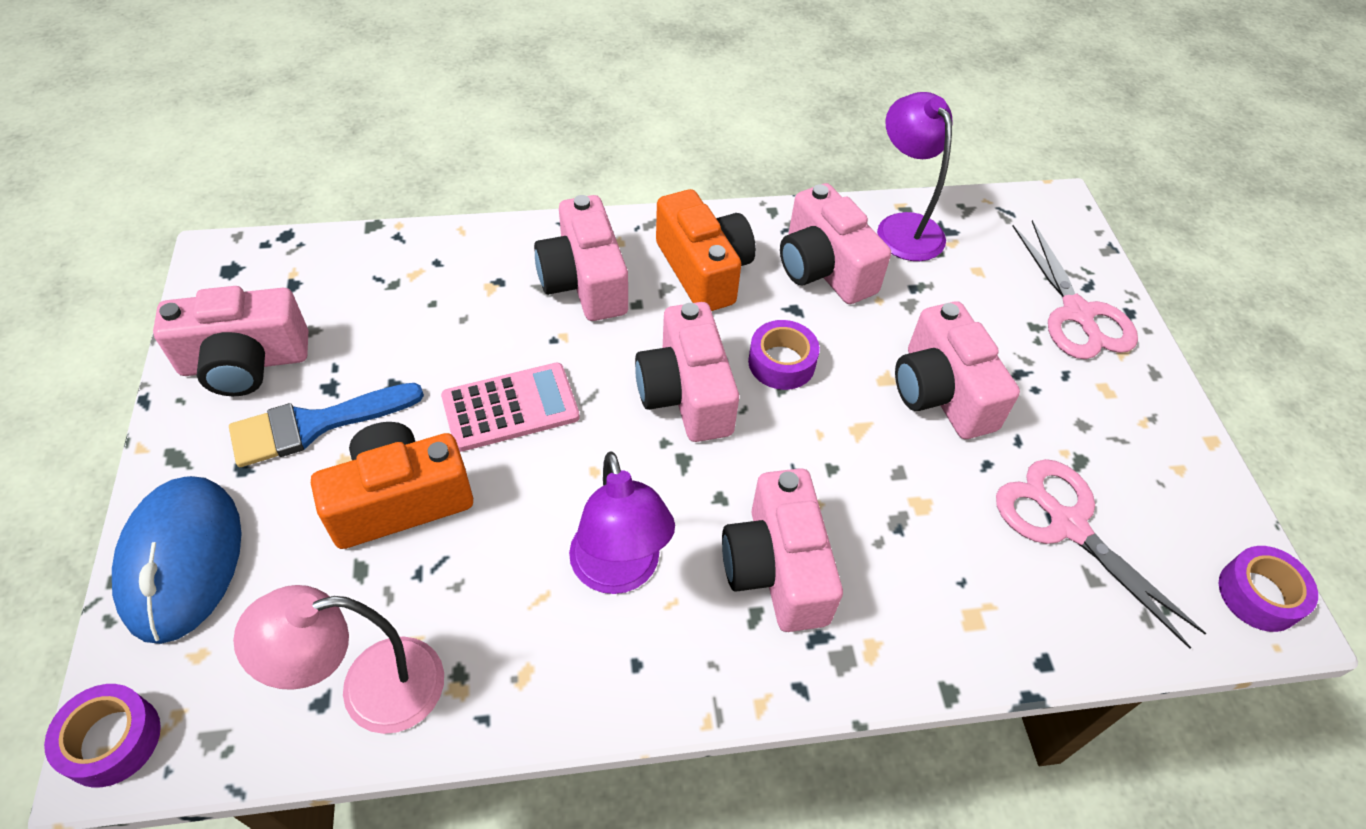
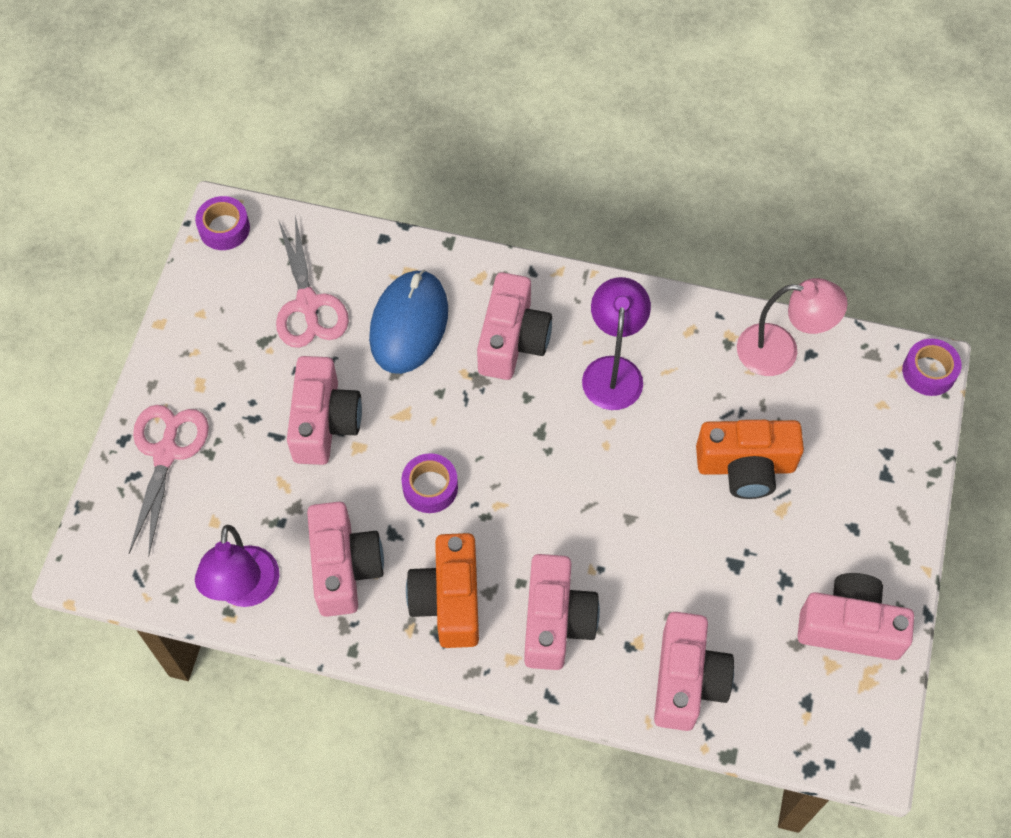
camera: 155 degrees left, 10 degrees up
blue mouse [112,476,242,644] -> blue mouse moved to [369,269,448,374]
blue brush [229,383,424,467] -> none
pink calculator [441,362,580,452] -> none
pink camera [635,302,739,442] -> pink camera moved to [654,612,734,731]

